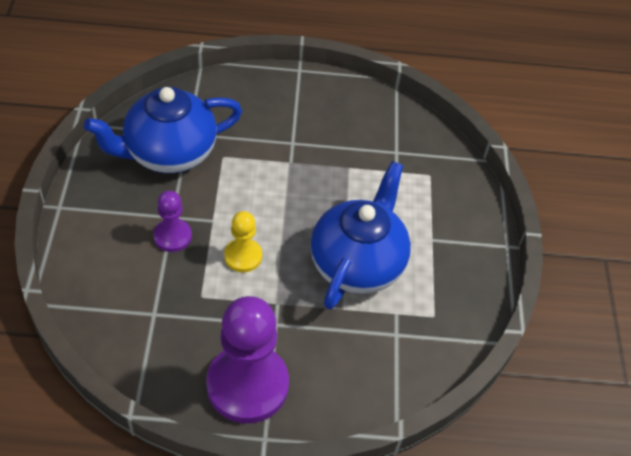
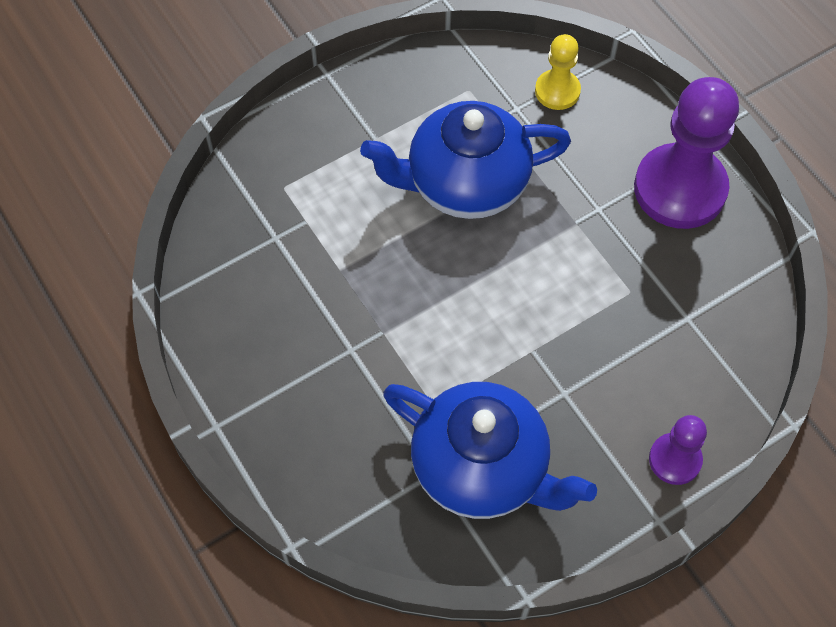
camera: 120 degrees left, 10 degrees up
purple pawn [154,191,192,252] -> purple pawn moved to [649,415,707,485]
yellow pawn [224,211,262,273] -> yellow pawn moved to [535,34,581,110]

